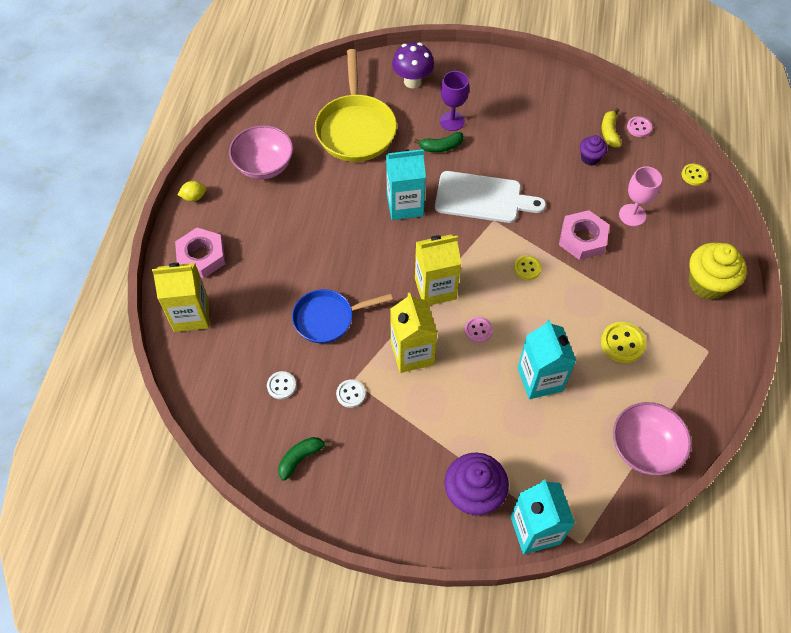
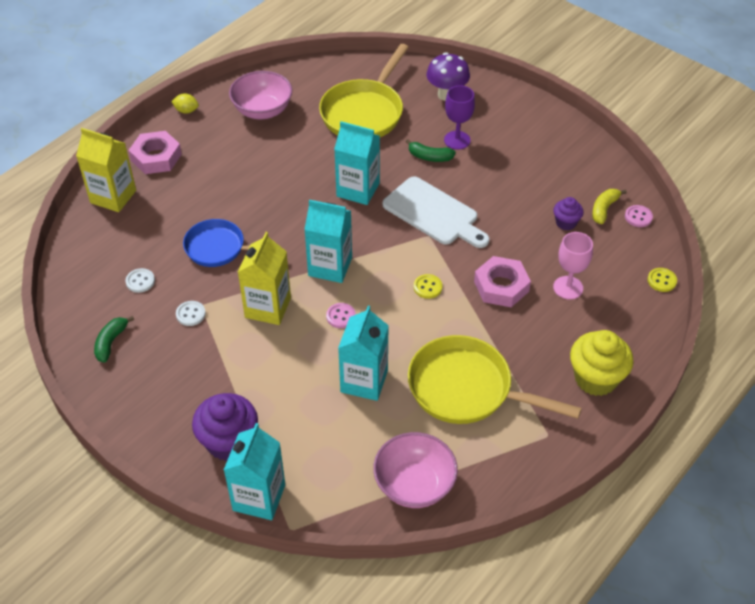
camera: 30 degrees right, 10 degrees down
green banana [278,437,331,481] -> green banana turned 60 degrees counterclockwise [94,316,134,363]
yellow carton [415,235,461,305] -> turquoise carton [304,200,352,283]
yellow button [601,322,646,363] -> yellow pan [408,335,582,424]

